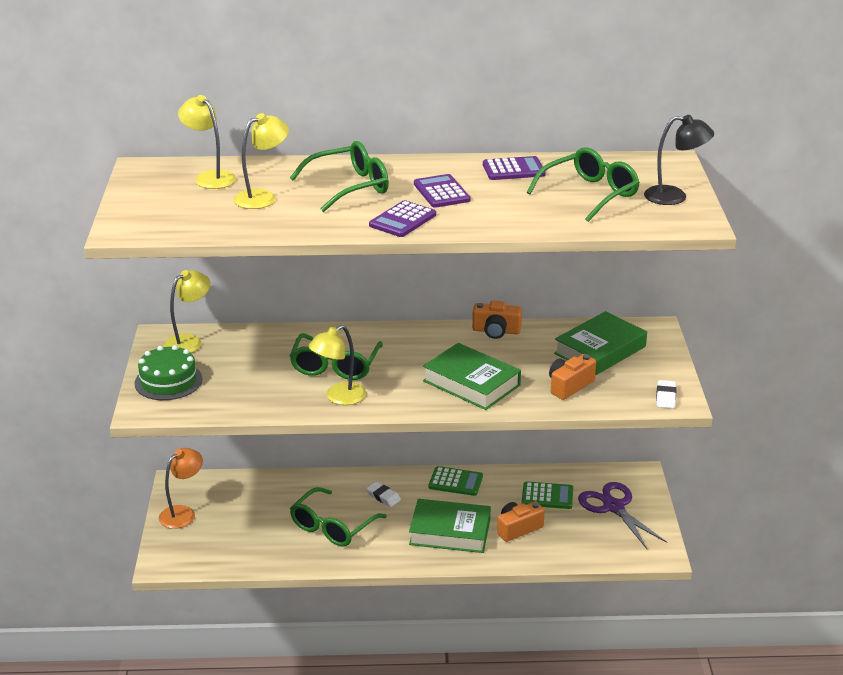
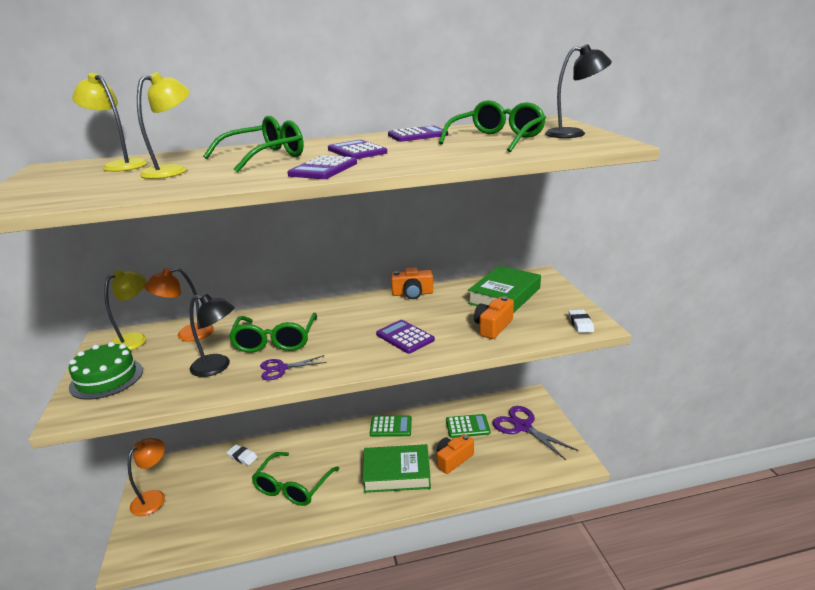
camera: 10 degrees left, 5 degrees down
yellow lamp [308,325,366,405] -> purple scissors [260,355,327,380]
white eraser [366,482,401,507] -> white eraser moved to [227,445,257,465]
green book [423,343,521,410] -> purple calculator [376,320,435,354]
none -> orange lamp [144,268,214,342]
none -> black lamp [190,294,235,377]

